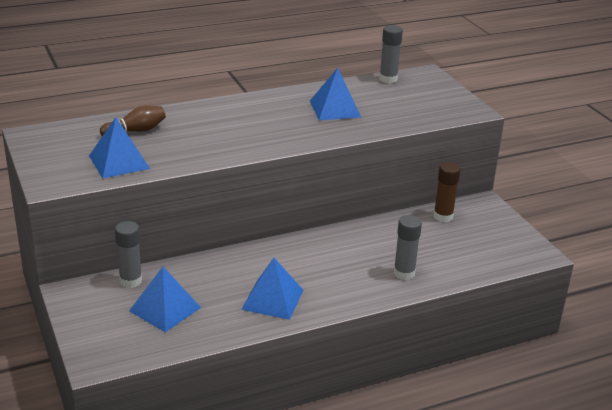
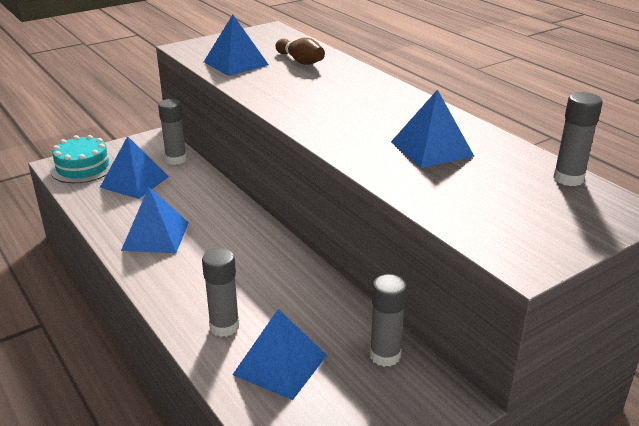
camera: 80 degrees right, 0 degrees up
brown glue stick [434,162,461,222] -> grey glue stick [370,274,407,367]
none -> turquoise cake [50,135,114,183]
none -> blue pyramid [232,309,327,400]

